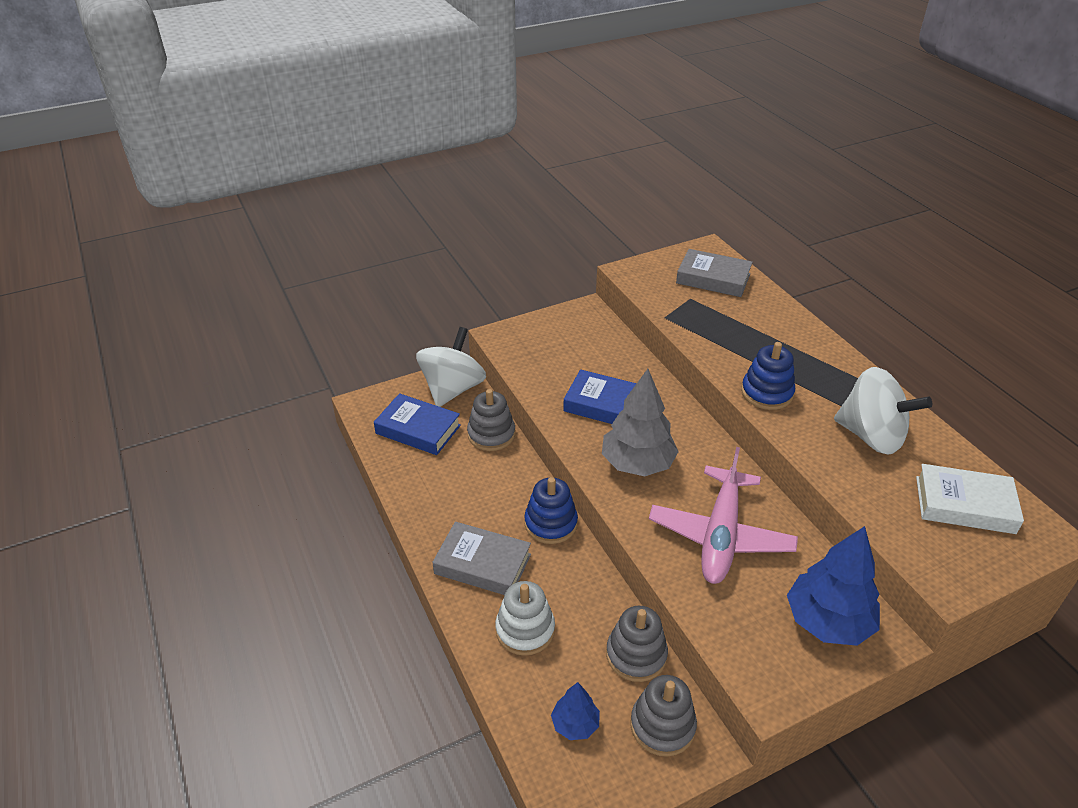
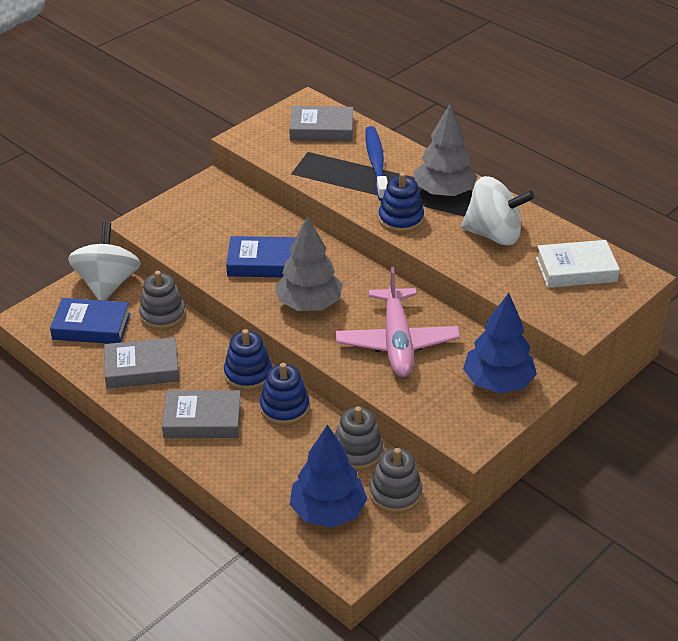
camera: 20 degrees left, 0 degrees up
white stacking toy [495,581,555,656] -> none
blue tree [551,682,600,740] -> blue tree [290,425,367,528], size x1.91
none -> grey book [104,337,179,388]
none -> blue stacking toy [260,363,309,425]
none -> blue toothbrush [365,126,388,201]
none -> grey tree [414,103,478,197]

